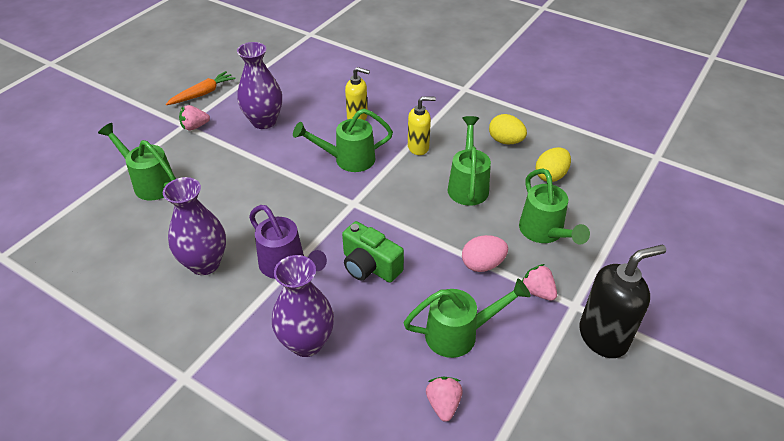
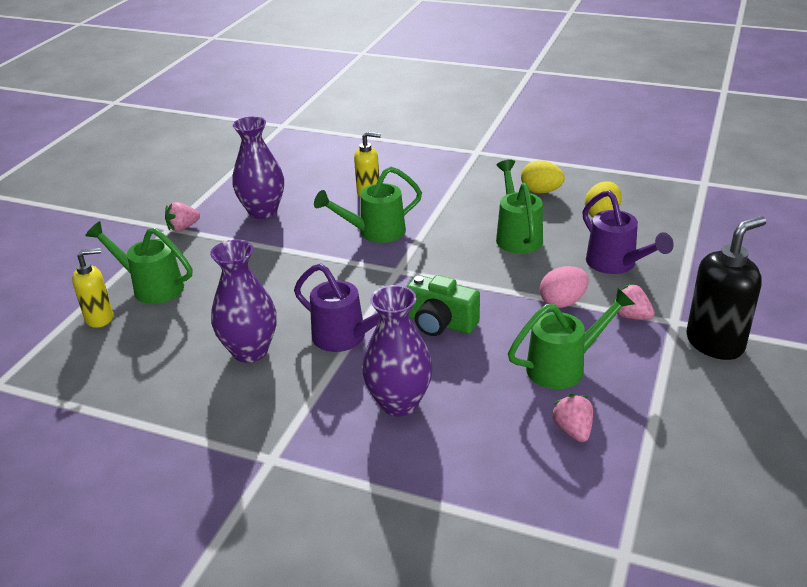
camera: 10 degrees left, 10 degrees down
orange carrot [166,71,236,105] -> none
yellow soap dispenser [408,96,436,155] -> yellow soap dispenser moved to [72,248,113,328]
green watering can [519,168,590,245] -> purple watering can [582,190,674,274]

